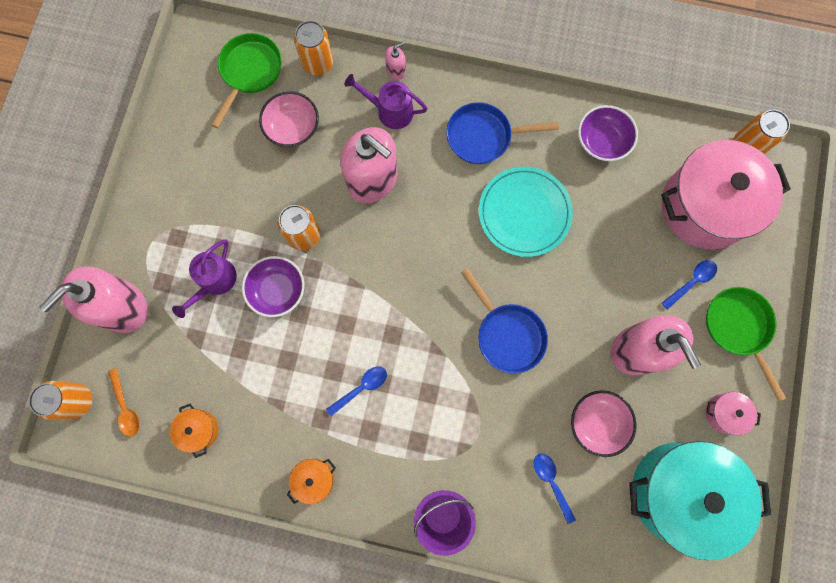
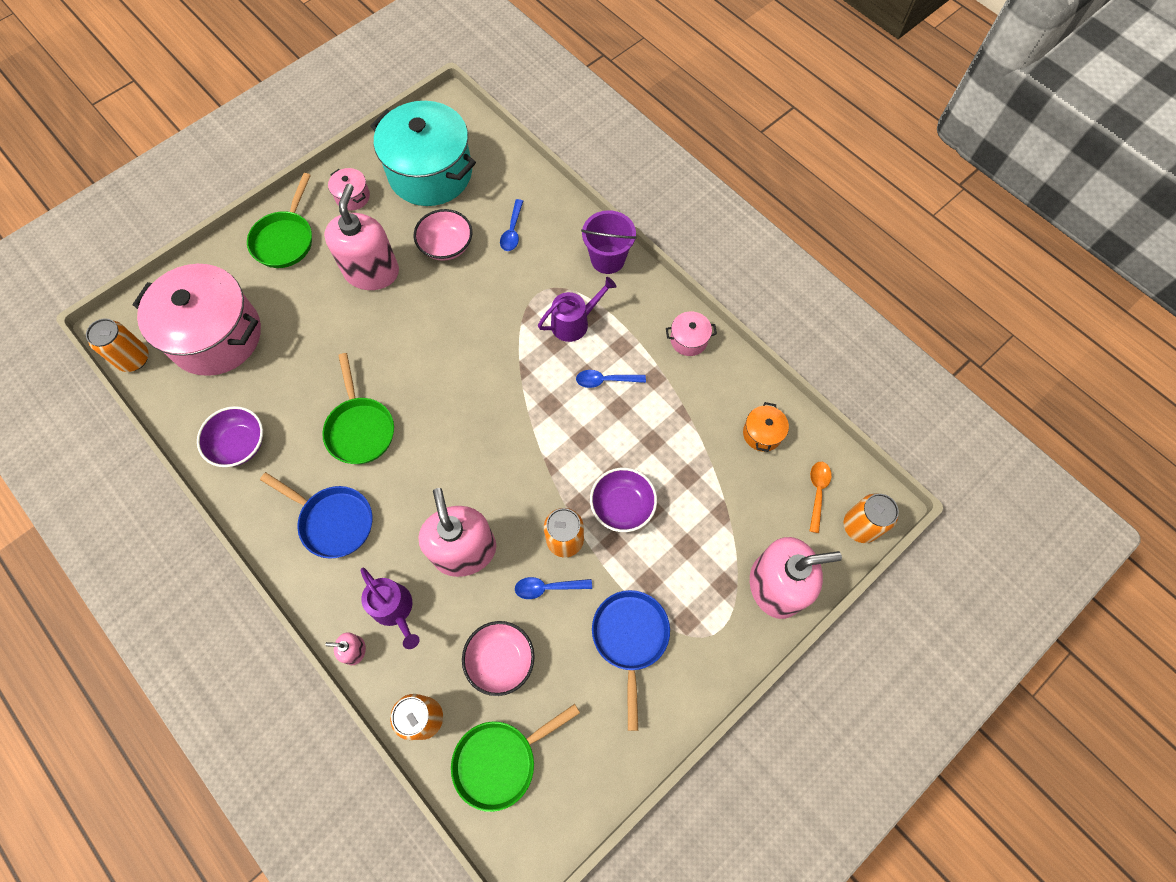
camera: 145 degrees left, 10 degrees down
purple watering can [172,239,237,318] -> purple watering can moved to [538,277,617,342]
orange pot [287,459,336,504] -> pink pot [666,311,717,356]
blue pan [461,268,548,373] -> blue pan moved to [592,590,670,731]
turquoise plate [479,167,573,257] -> green pan [322,353,394,464]
blue spoon [661,260,717,310] -> blue spoon moved to [515,577,592,599]

